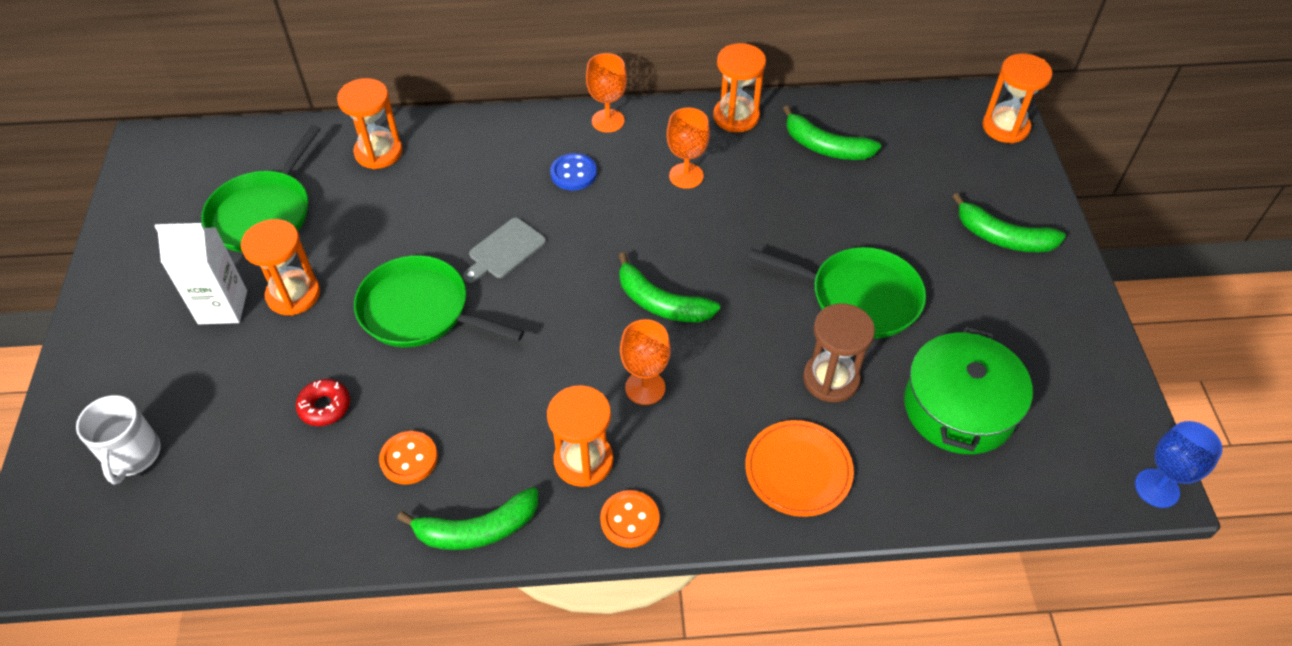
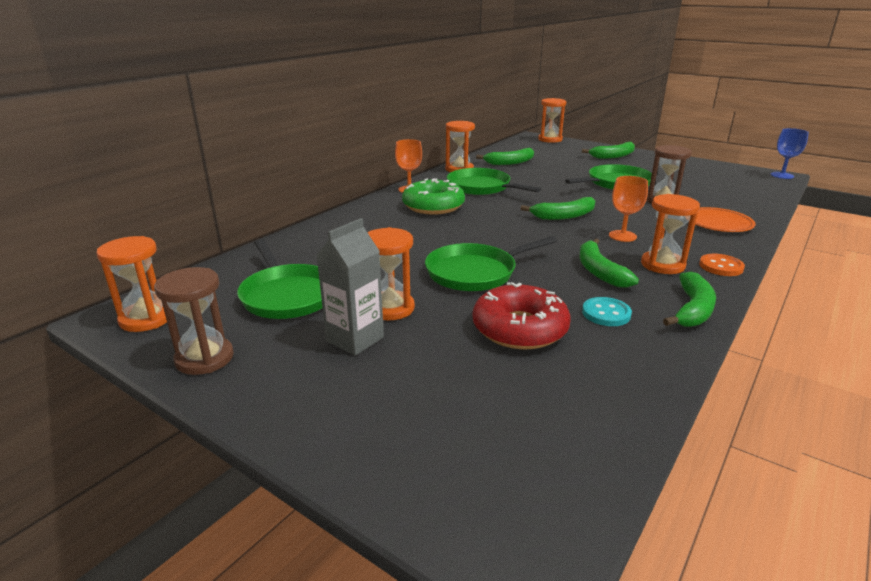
camera: 50 degrees left, 25 degrees down
white mug [76,395,161,484] -> none
white carton [154,223,247,324] -> grey carton [317,218,384,356]
red donut [296,379,350,426] -> red donut [473,282,570,349], size x2.02
orange hourglass [337,78,403,169] -> orange hourglass moved to [96,236,167,332]
orange button [379,431,438,485] -> turquoise button [582,297,632,326]
grey cutting board [463,218,546,283] -> none
blue button [550,153,597,190] -> green donut [402,178,465,215]
orange goblet [667,108,710,189] -> green pan [447,168,541,195]
green pot [904,326,1033,454] -> none
none -> brown hourglass [154,267,234,375]
none -> green banana [579,238,639,288]

